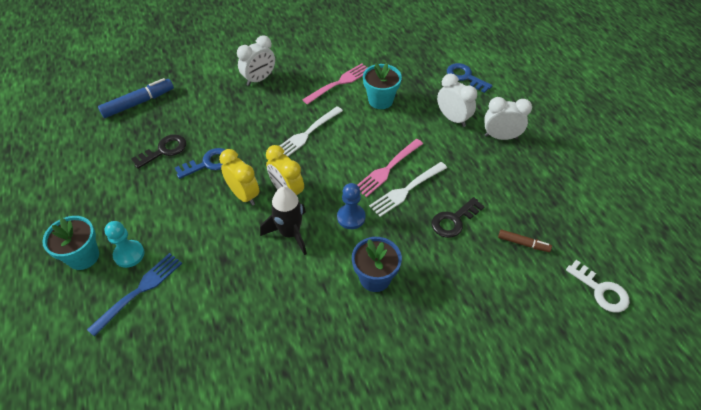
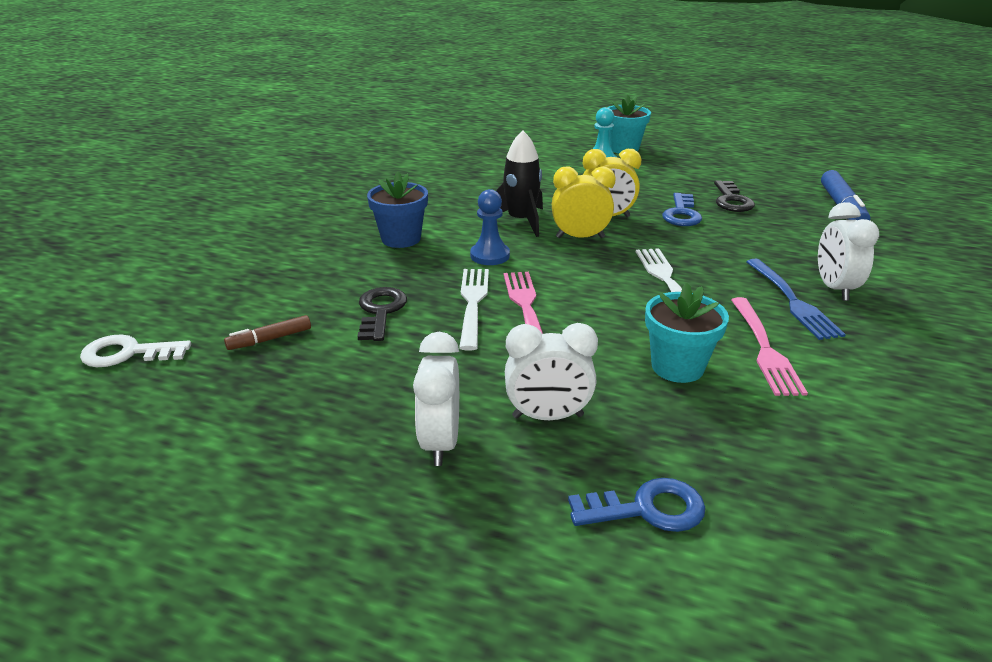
camera: 130 degrees right, 20 degrees down
blue fork [87,253,182,337] -> blue fork moved to [746,259,846,340]
white clock [484,97,532,140] -> white clock turned 135 degrees clockwise [413,332,459,466]

